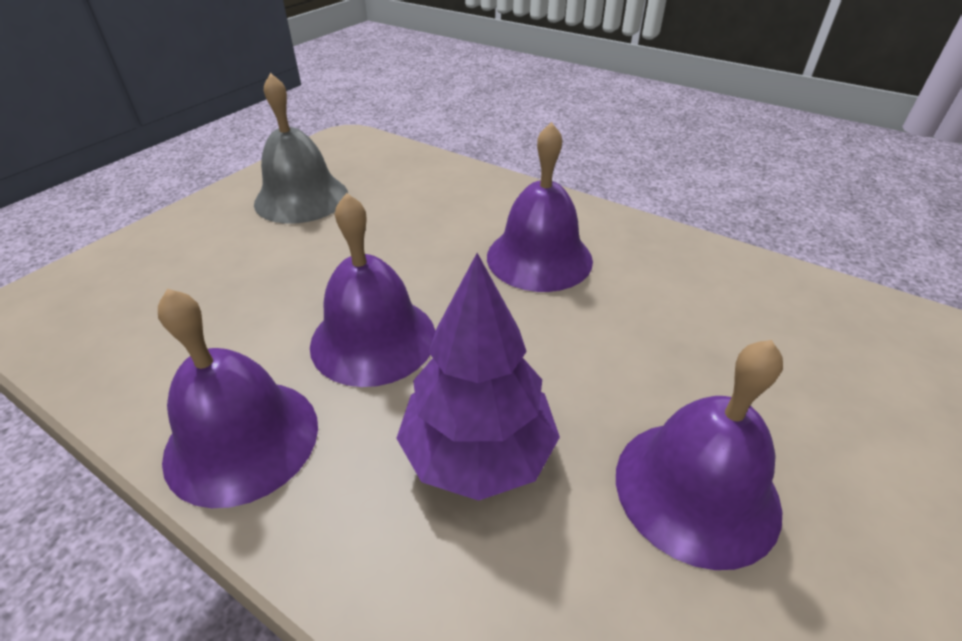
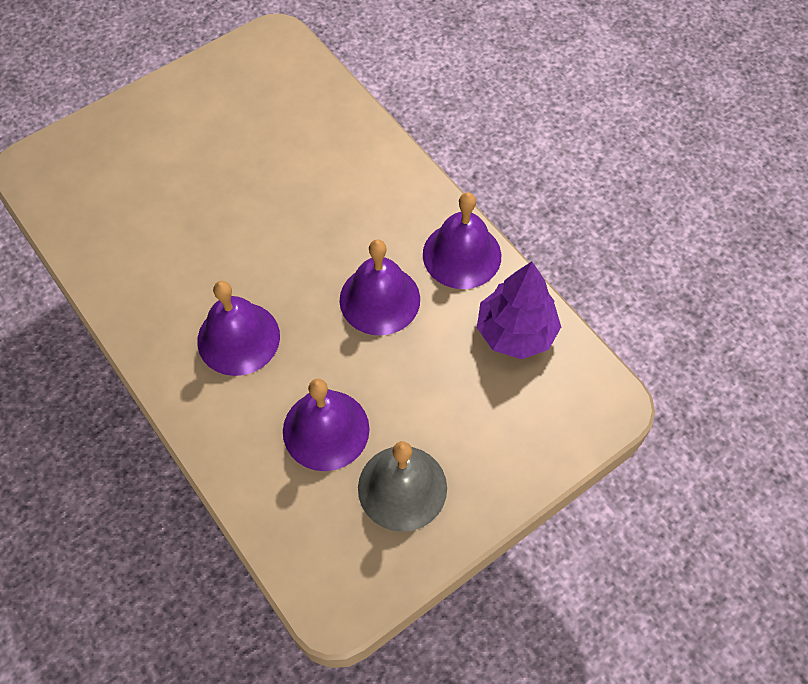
camera: 160 degrees left, 20 degrees up
purple tree [396,253,560,501] -> purple tree moved to [477,261,561,359]
purple bell [616,340,783,570] -> purple bell moved to [283,379,369,471]

